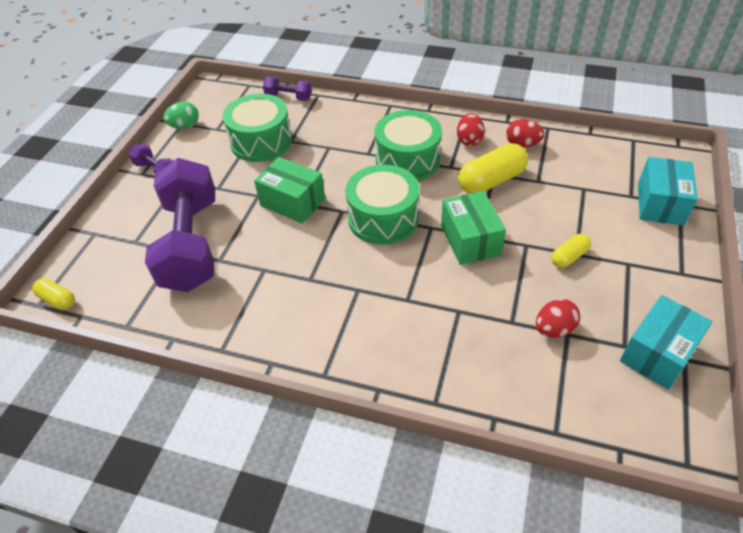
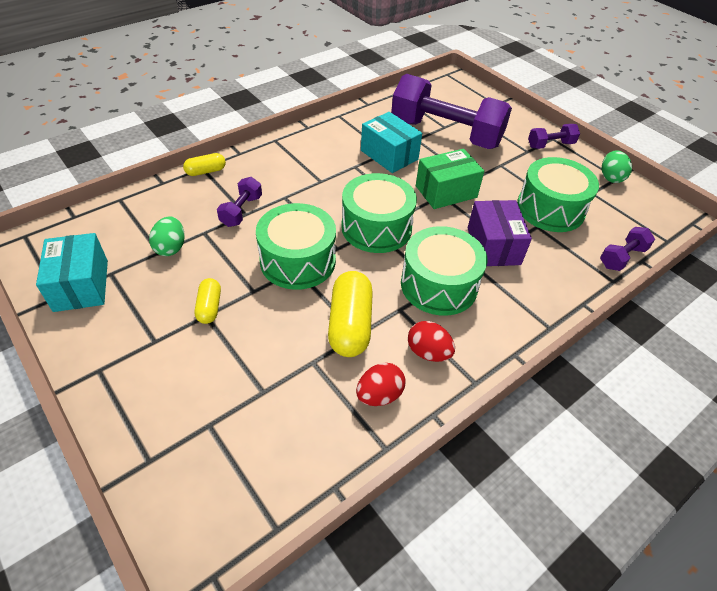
camera: 120 degrees right, 0 degrees up
yellow capsule [32,278,75,310] -> yellow capsule moved to [183,153,226,176]
green box [441,191,506,265] -> green drum [256,203,336,290]
red egg [536,299,580,338] -> green egg [149,216,185,256]
turquoise box [638,157,698,226] -> turquoise box moved to [361,112,422,173]
none -> purple dumbbell [217,177,262,227]
none -> purple box [468,200,532,266]

